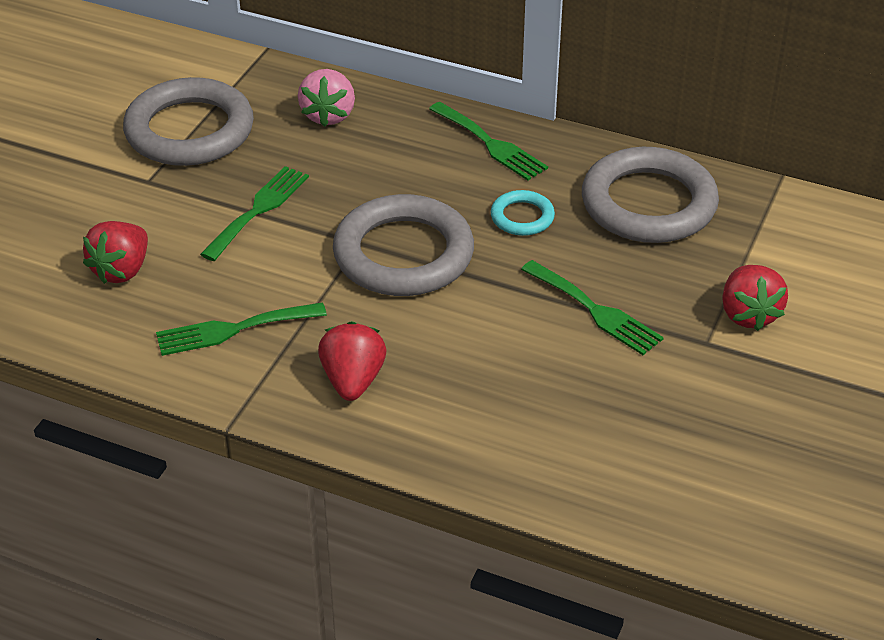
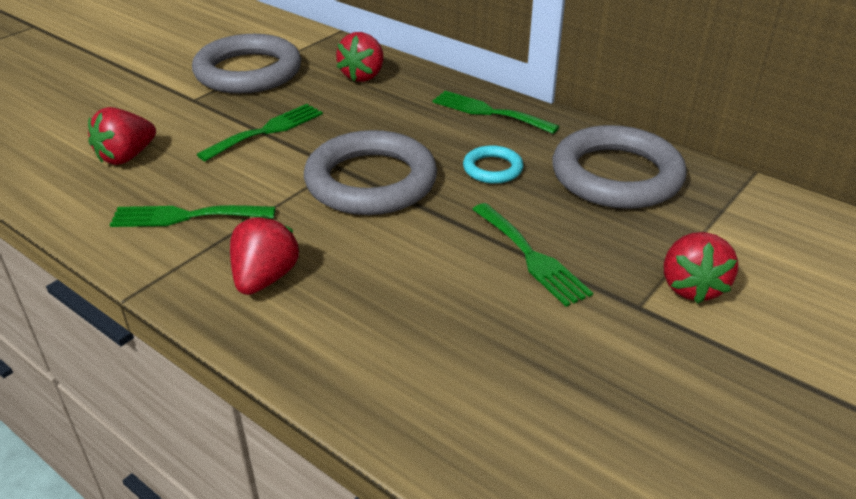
camera: 15 degrees right, 5 degrees down
pink strawberry [298,69,355,127] -> red strawberry [336,32,383,82]
green fork [429,102,548,181] -> green fork turned 150 degrees clockwise [432,91,560,134]

